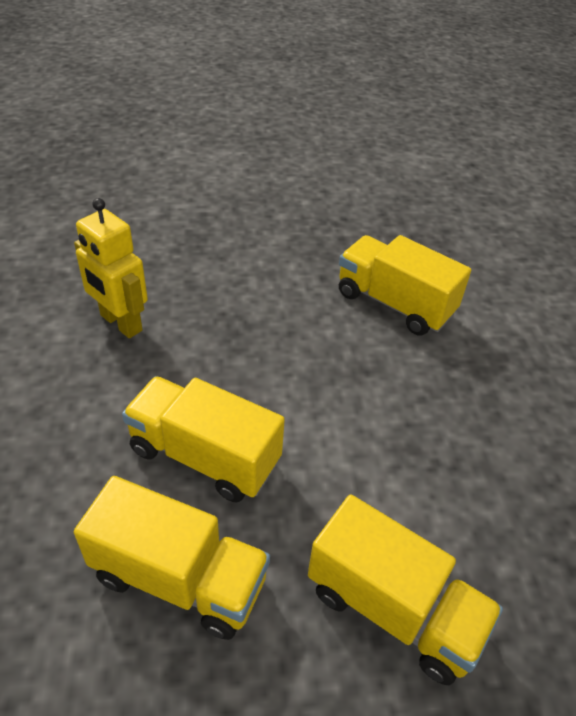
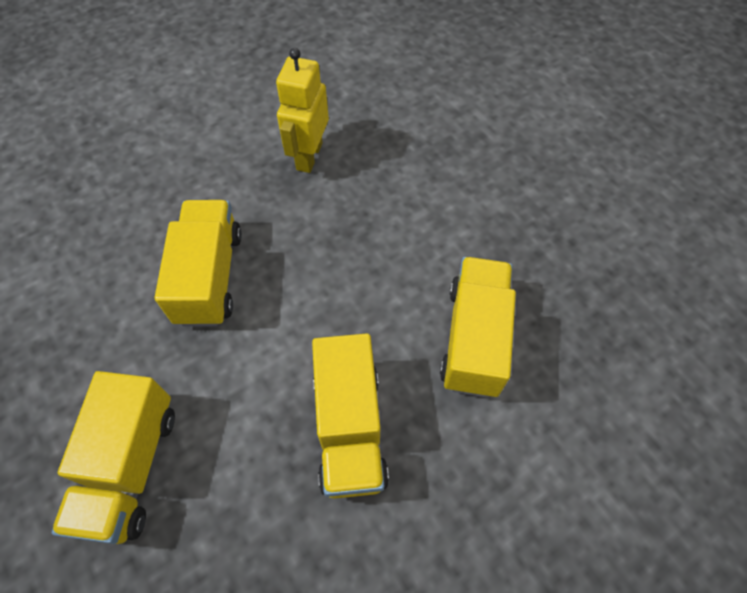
camera: 65 degrees right, 15 degrees up
yellow truck [74,476,270,640] -> yellow truck moved to [312,333,389,499]

